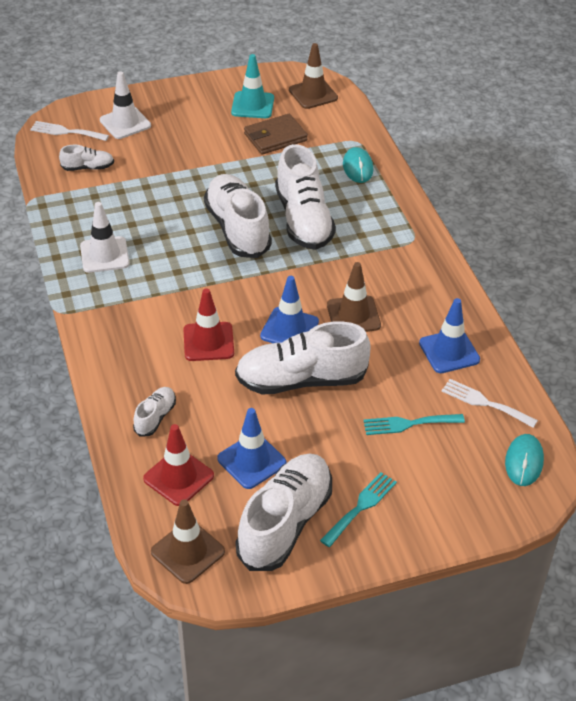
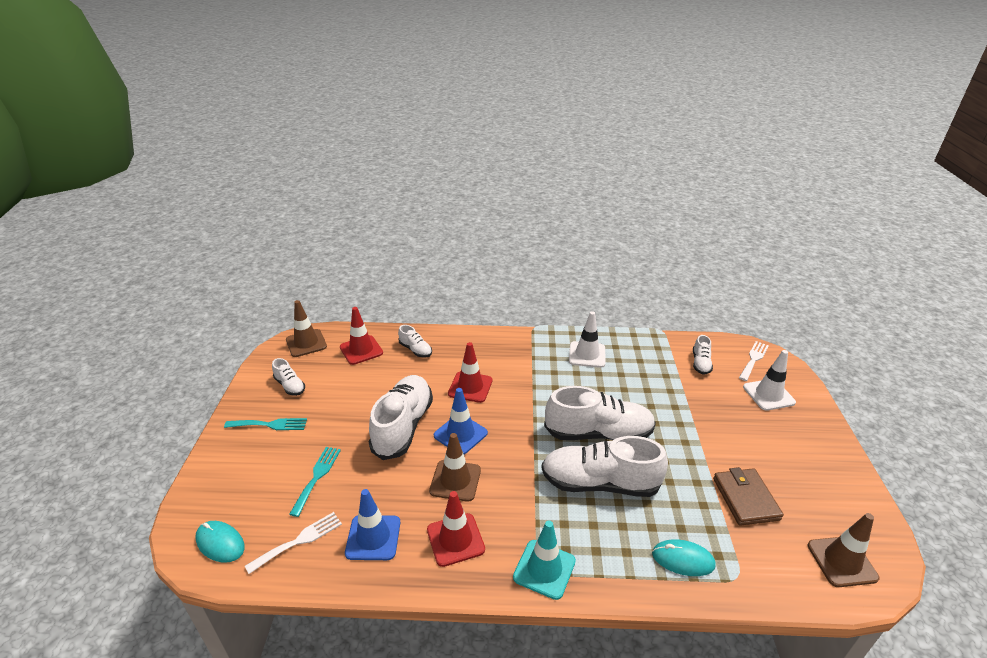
camera: 110 degrees right, 10 degrees down
blue traffic cone [217,408,287,489] -> none
turquoise traffic cone [231,54,274,118] -> turquoise traffic cone moved to [513,520,576,600]
white shoe [236,453,332,571] -> white shoe [272,358,305,396], size x0.47
turquoise fork [320,472,397,547] -> turquoise fork turned 60 degrees counterclockwise [224,418,307,430]
none -> red traffic cone [427,491,485,567]

